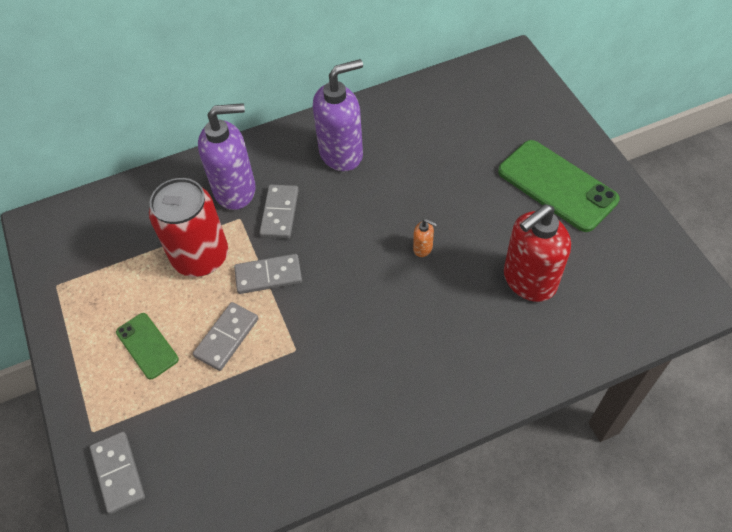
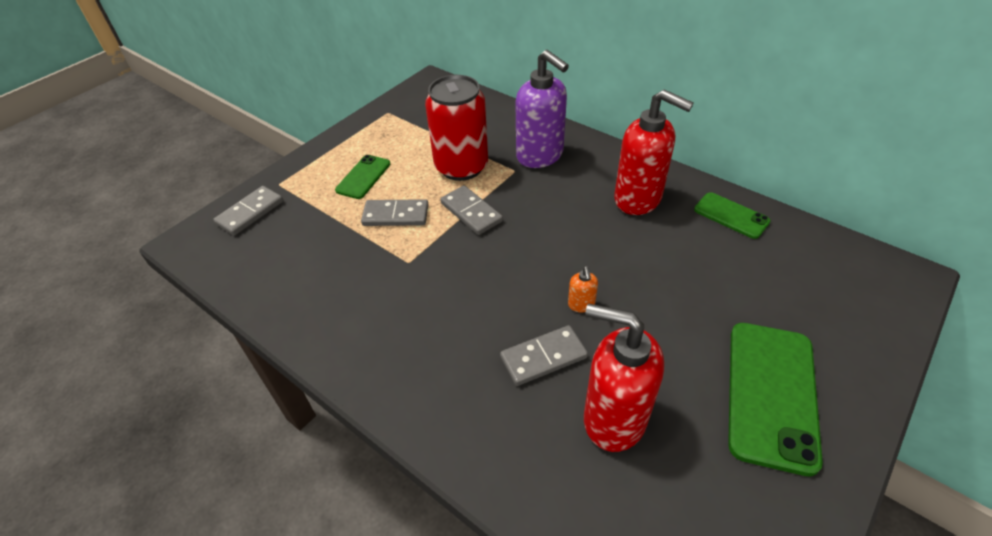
camera: 60 degrees right, 10 degrees down
grey domino [259,184,299,238] -> grey domino moved to [500,325,588,386]
purple soap dispenser [313,59,363,171] -> red soap dispenser [614,89,694,215]
none -> green phone [694,192,771,239]

